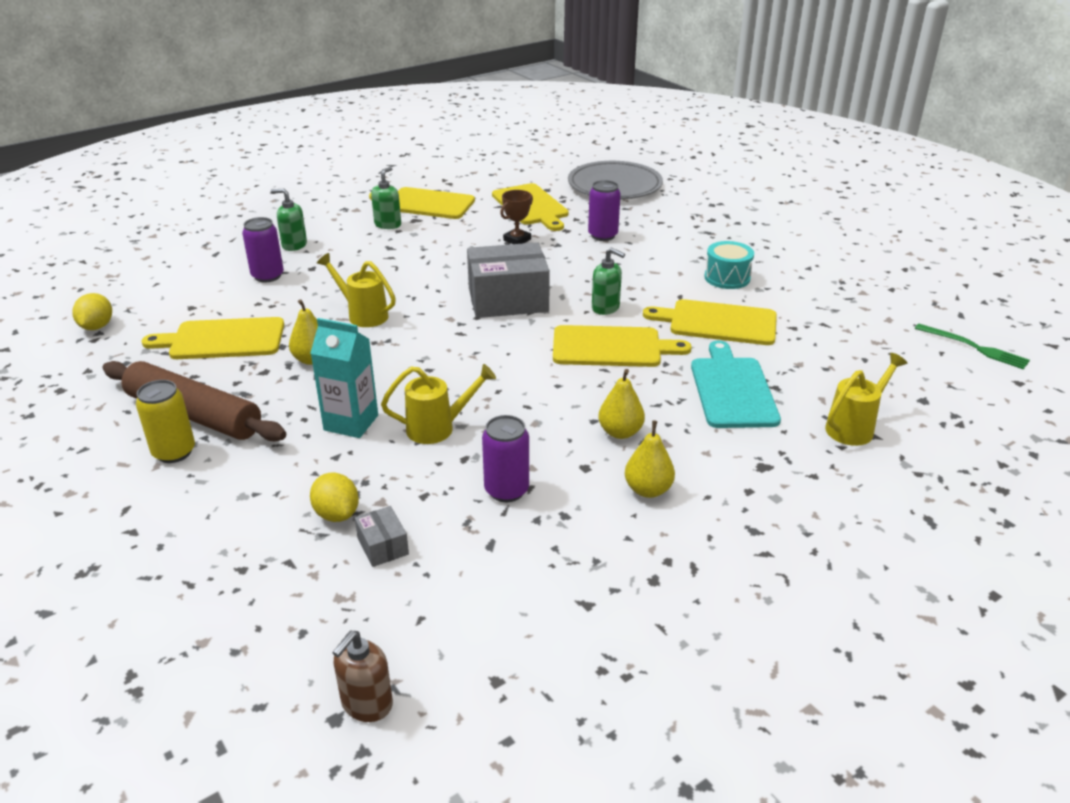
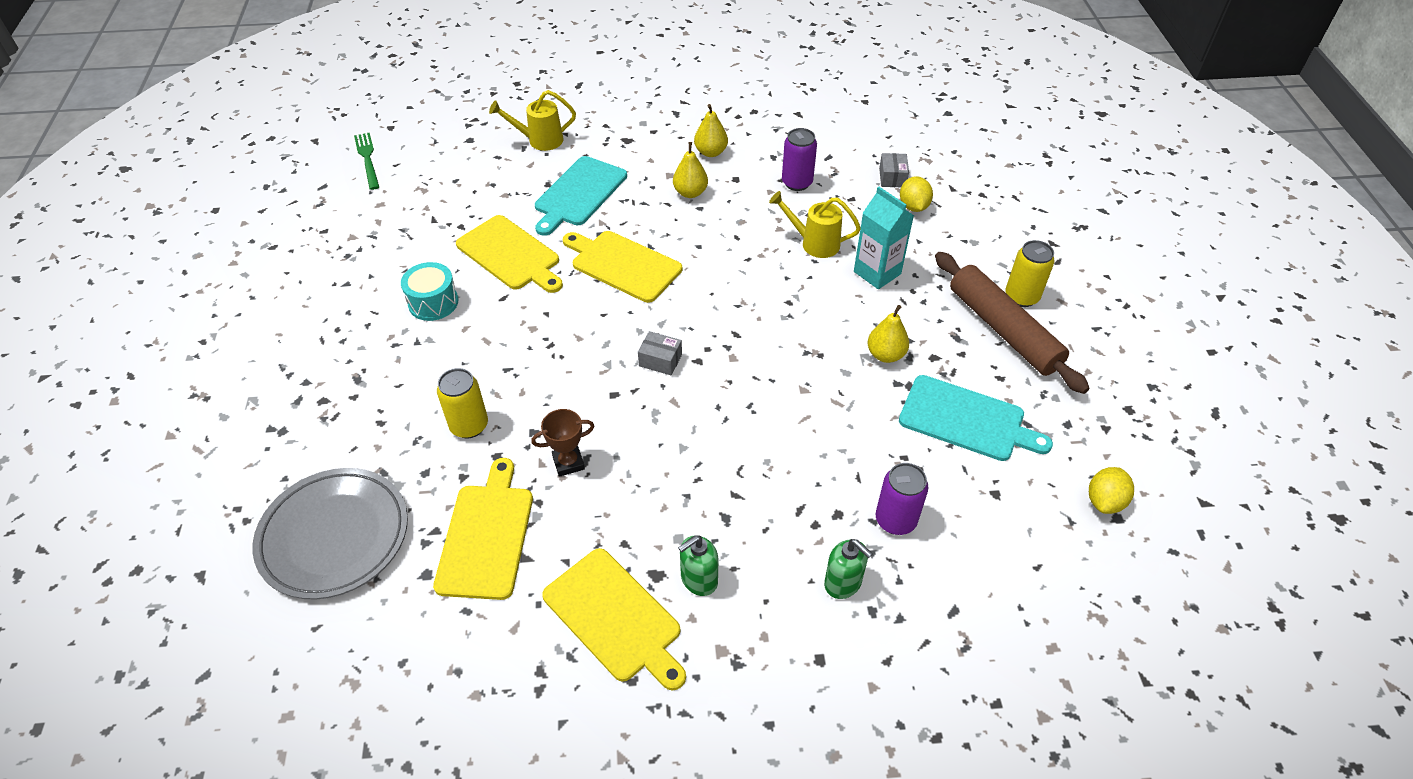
camera: 150 degrees left, 15 degrees up
yellow cutting board [142,317,284,359] -> turquoise cutting board [899,375,1053,461]
yellow watering can [317,253,396,327] -> none
brown soap dispenser [332,631,393,722] -> none
grey box [467,242,550,318] -> grey box [638,331,682,375], size x0.44
purple can [588,180,621,241] -> yellow can [437,368,488,438]
green soap dispenser [592,248,625,315] -> none

